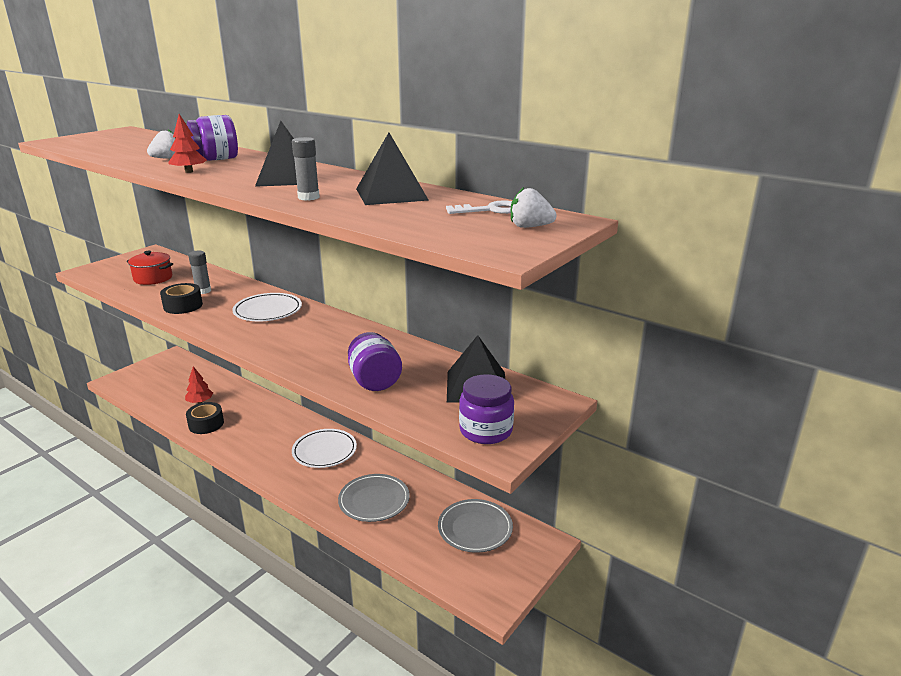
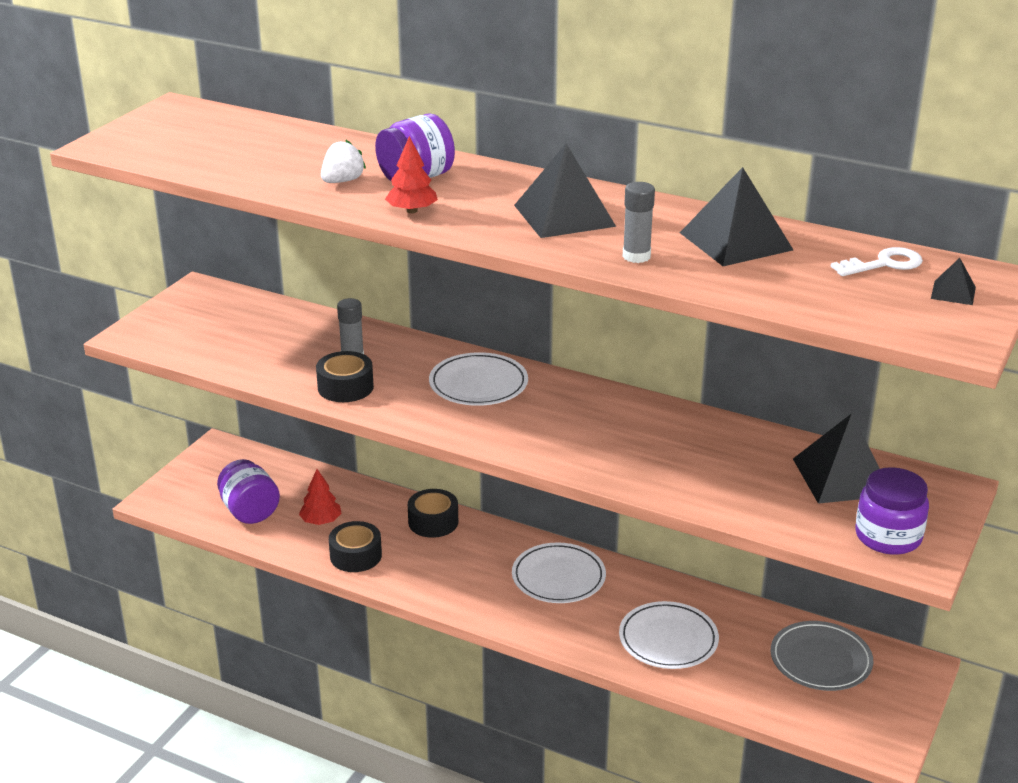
camera: 10 degrees left, 5 degrees up
red pot [127,251,173,285] -> none
grey plate [338,474,410,522] -> white plate [619,601,719,669]
purple jar [348,332,402,391] -> purple jar moved to [217,459,280,524]
white strawberry [511,187,557,228] -> black pyramid [931,258,976,305]
none -> black tape [408,489,458,538]

